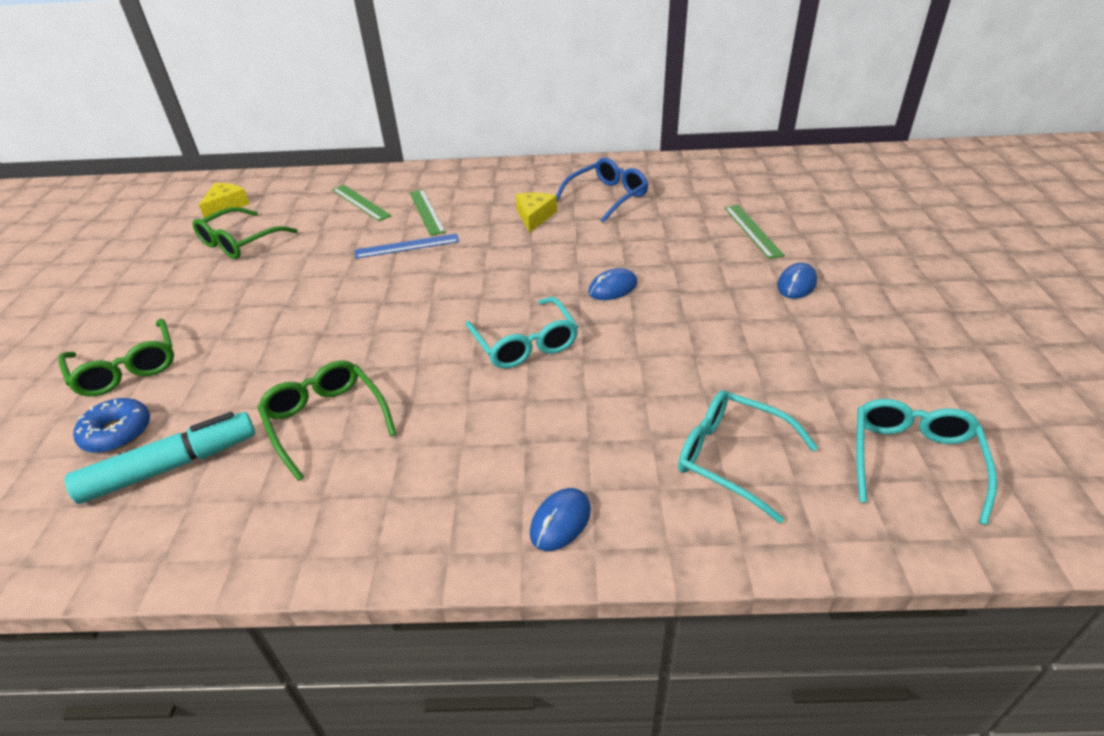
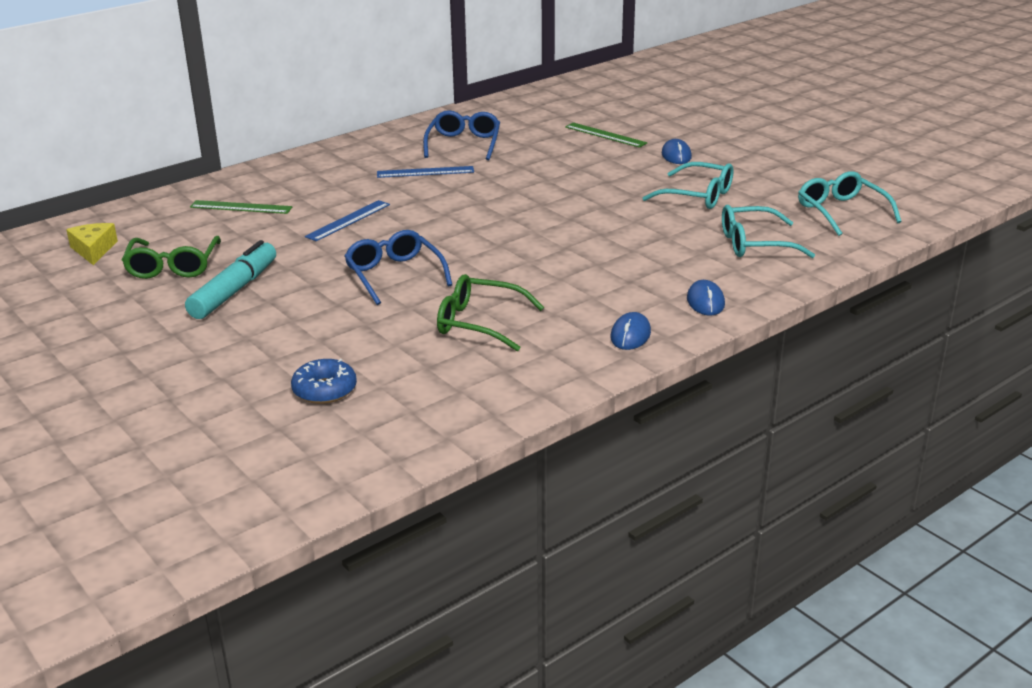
camera: 40 degrees left, 10 degrees down
green glasses [58,318,174,397] -> none
turquoise marker [64,412,255,504] -> turquoise marker moved to [185,240,276,319]
green ruler [409,190,446,236] -> none
turquoise glasses [465,297,578,368] -> turquoise glasses moved to [643,162,734,209]
yellow cheese [516,192,557,233] -> blue ruler [377,166,474,178]
blue mouse [588,268,638,300] -> blue mouse moved to [611,312,651,350]
none -> blue glasses [344,230,452,305]

